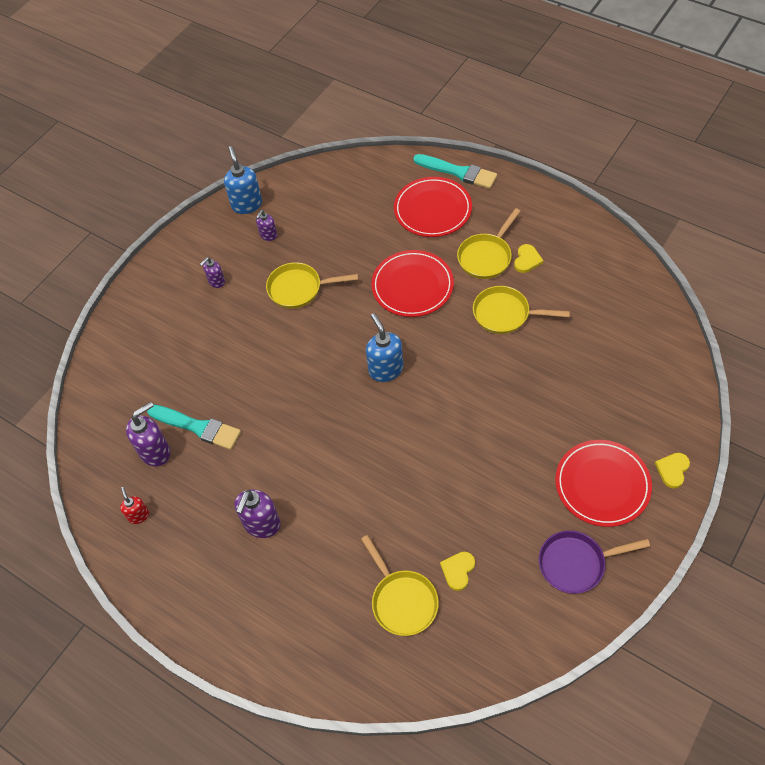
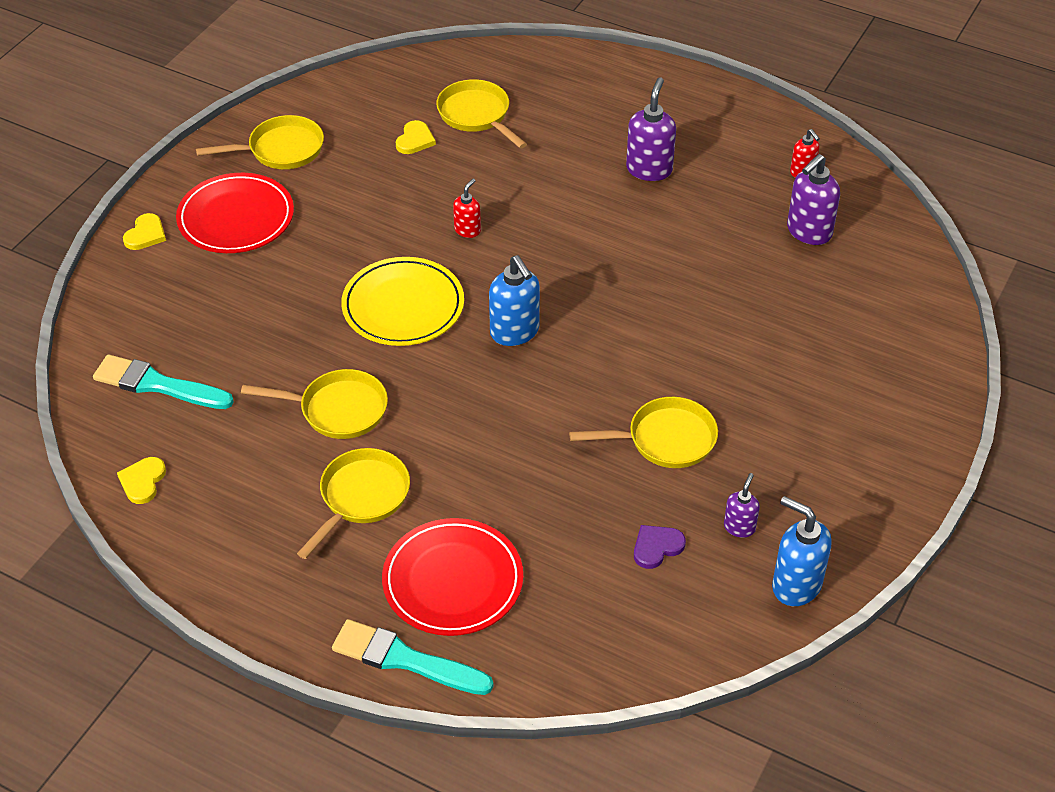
camera: 170 degrees right, 10 degrees down
turquoise brush [147,405,241,450] -> turquoise brush moved to [93,354,234,409]
purple soap dispenser [200,257,225,288] -> none
blue soap dispenser [224,146,262,214] -> blue soap dispenser turned 150 degrees clockwise [772,496,832,606]
red plate [371,250,454,317] -> none
yellow heart [514,244,543,273] -> yellow heart moved to [117,457,166,504]
purple pan [539,530,650,594] -> yellow pan [196,115,324,169]
none -> yellow plate [341,257,464,346]
none -> red soap dispenser [453,178,481,238]
none -> purple heart [634,525,686,569]

